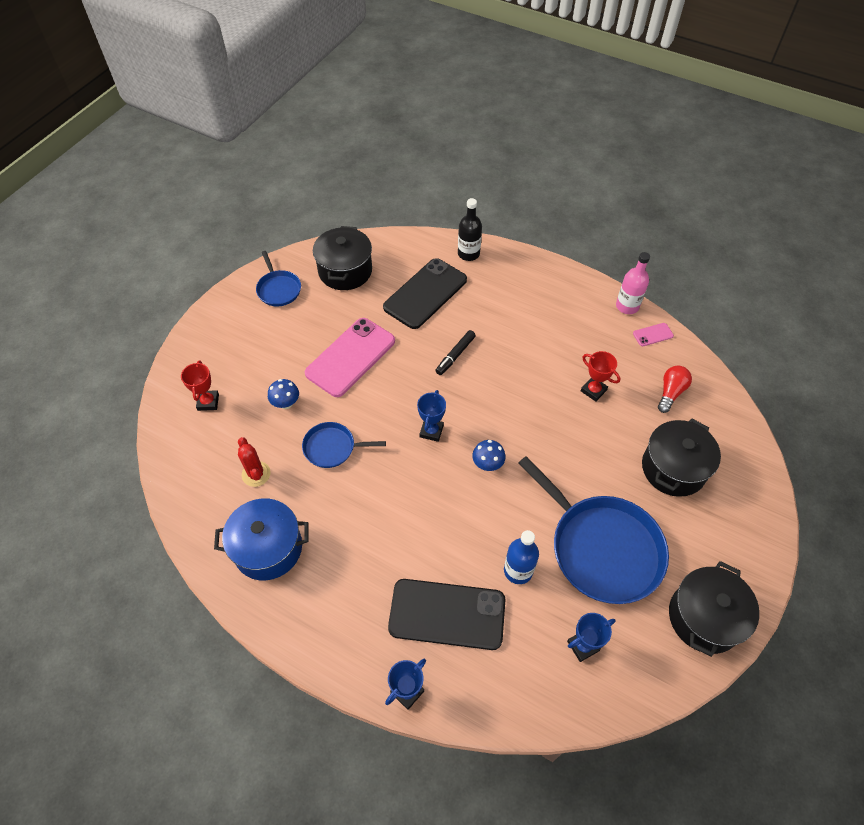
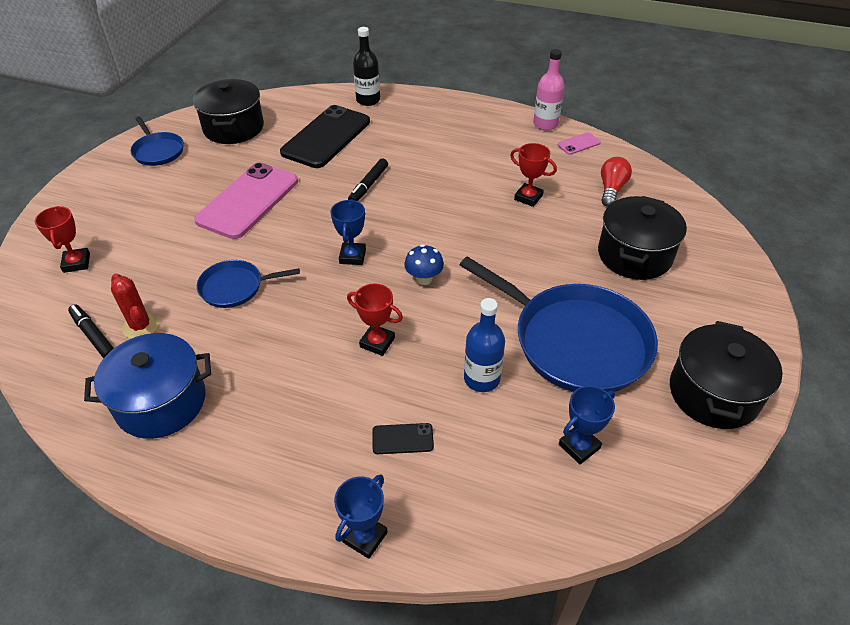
camera: 10 degrees left, 10 degrees down
blue mushroom [268,379,299,409] -> none
black phone [388,579,505,650] -> black phone [372,423,434,454], size x0.42
none -> black marker [68,304,114,358]
none -> red trophy [347,283,403,356]

